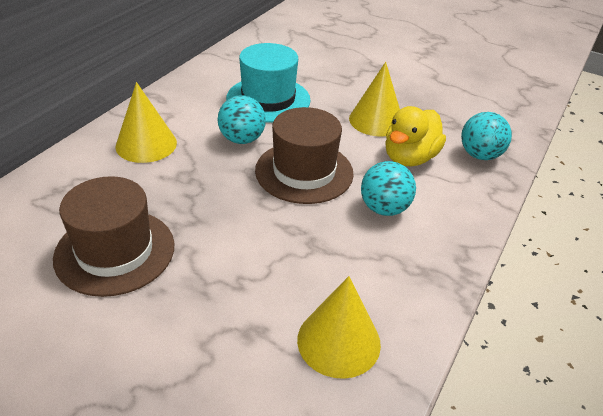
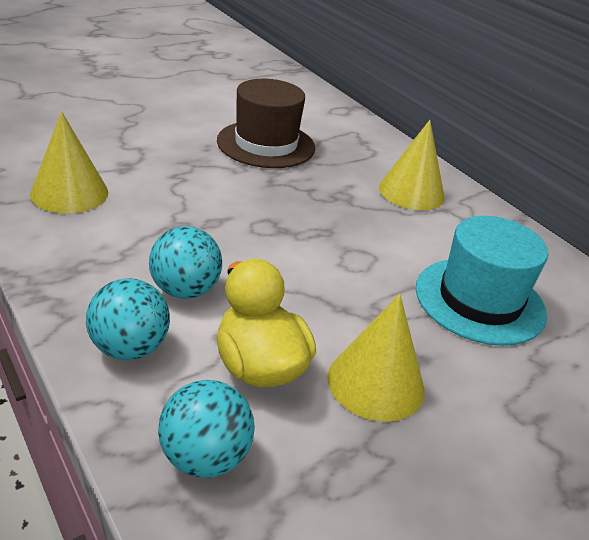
camera: 115 degrees right, 5 degrees down
turquoise ball [218,95,266,144] -> turquoise ball moved to [86,278,170,360]
brown hat [255,107,354,204] -> none

